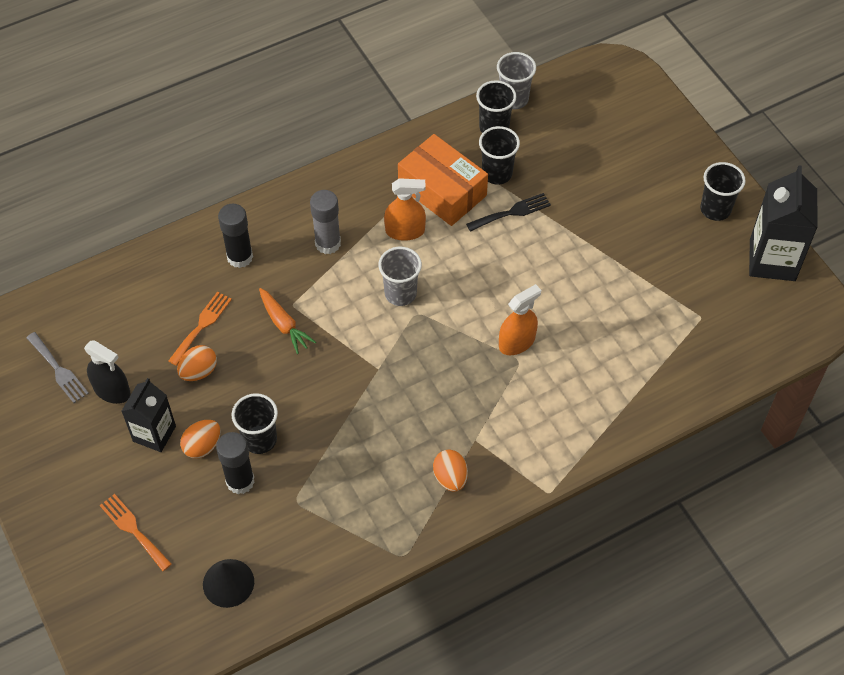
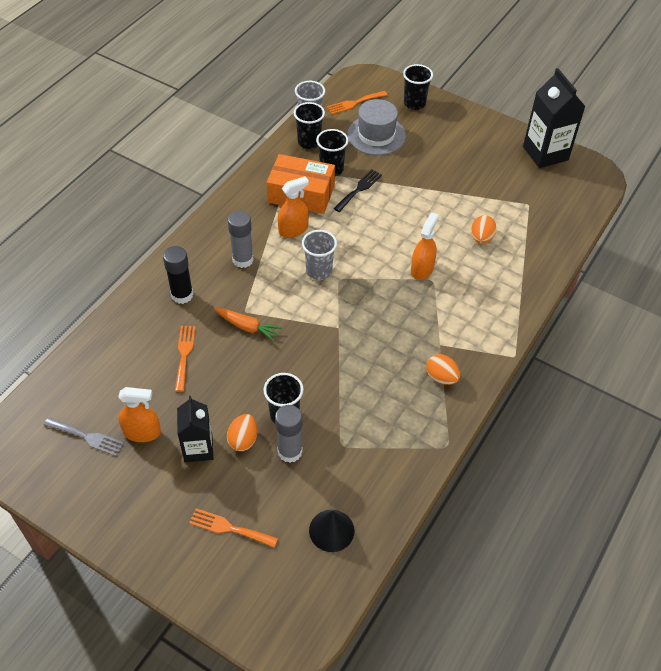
camera: 30 degrees left, 5 degrees down
black spray bottle [84,340,131,404] -> orange spray bottle [118,387,161,442]
orange egg [177,345,217,381] -> orange egg moved to [471,215,496,244]
black glue stick [216,432,255,494] -> grey glue stick [275,405,303,463]
black cup [700,162,746,221] -> black cup moved to [403,64,433,110]
none -> orange fork [327,91,387,114]
none -> grey hat [347,99,406,155]

